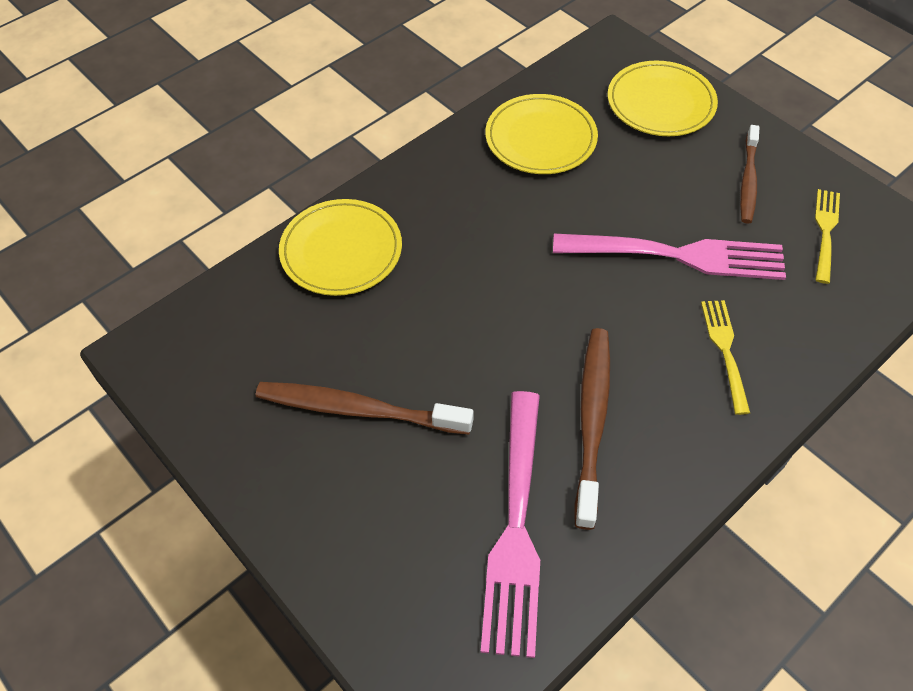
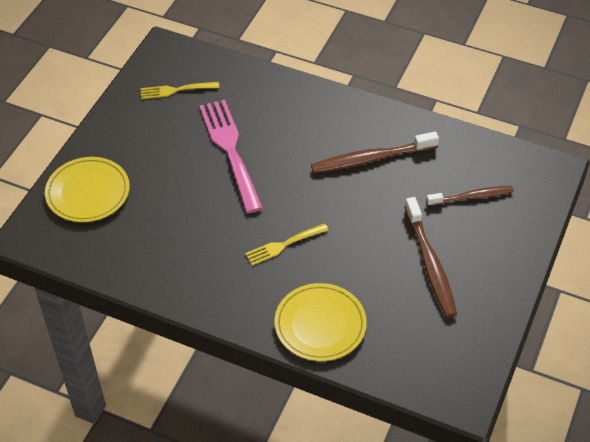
camera: 115 degrees left, 5 degrees down
pink fork [481,391,540,658] -> none
yellow plate [485,94,598,174] -> none
yellow fork [701,300,750,415] -> yellow fork moved to [245,223,329,266]
brown toothbrush [740,125,760,224] -> brown toothbrush moved to [426,186,514,206]

